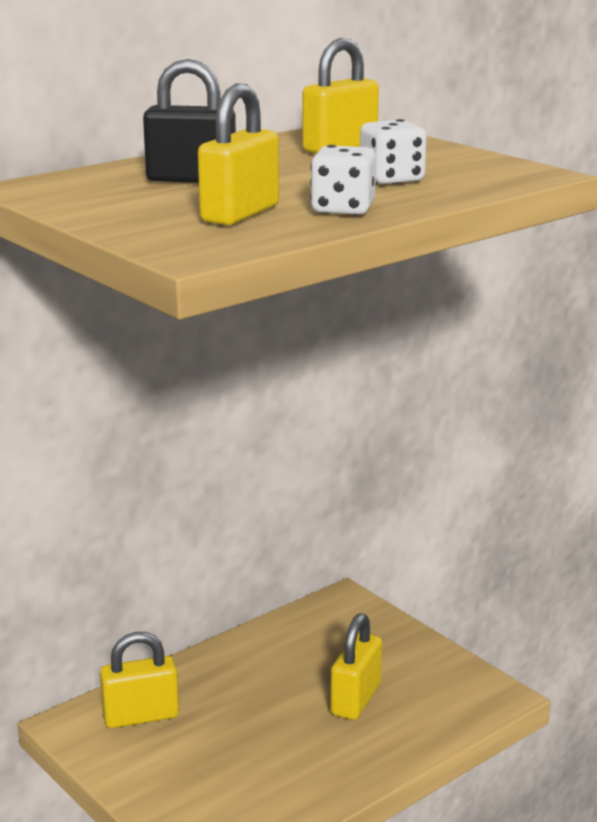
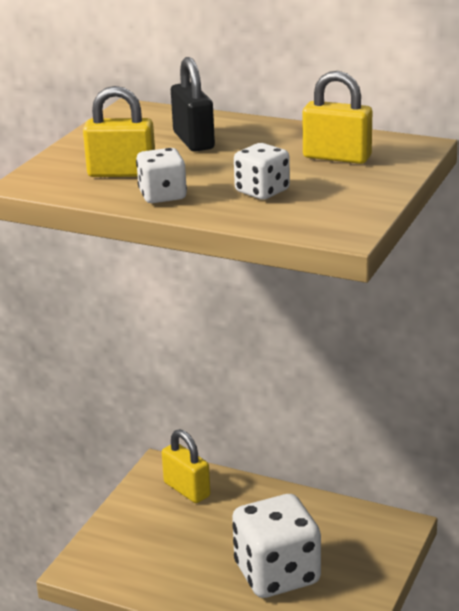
camera: 65 degrees right, 5 degrees up
yellow padlock [331,613,382,720] -> white dice [232,494,321,598]

